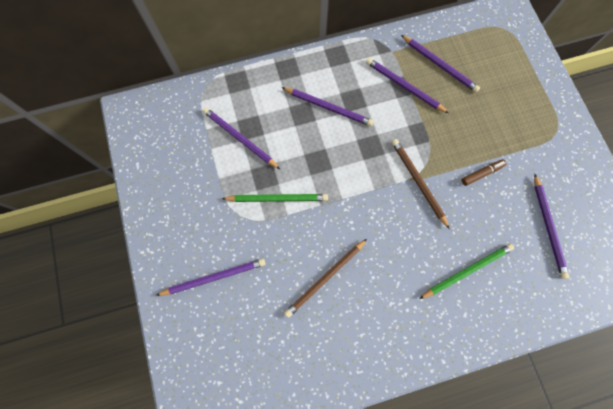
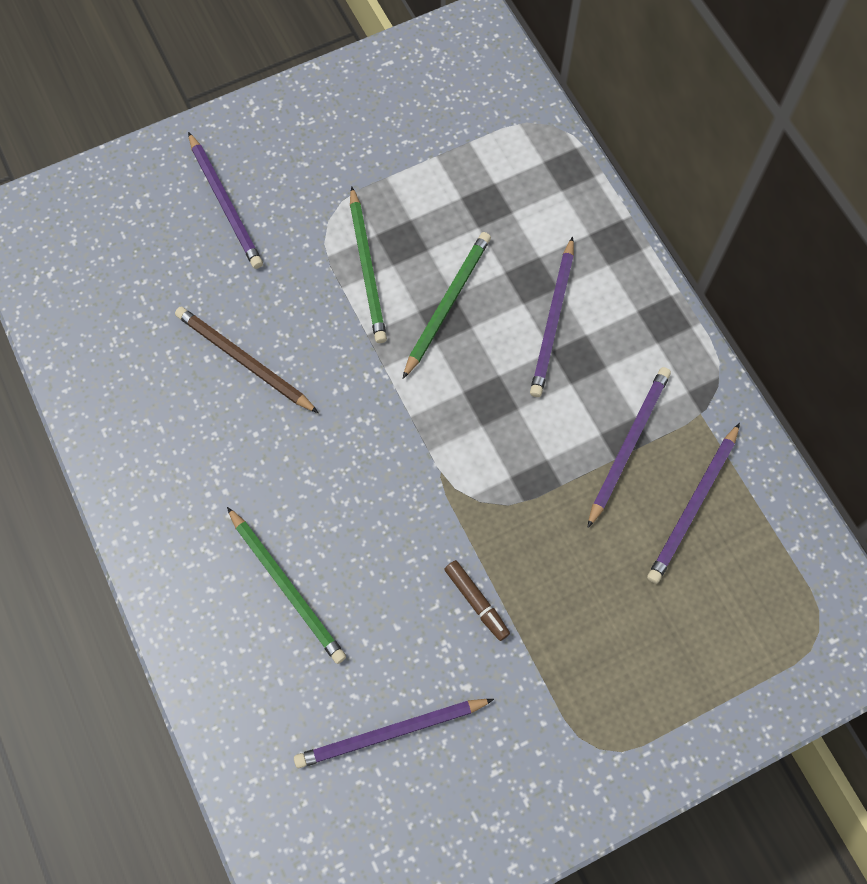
camera: 80 degrees right, 5 degrees down
purple pencil [203,107,280,169] -> none
brown pencil [392,139,450,229] -> none
none -> green pencil [403,232,491,379]

